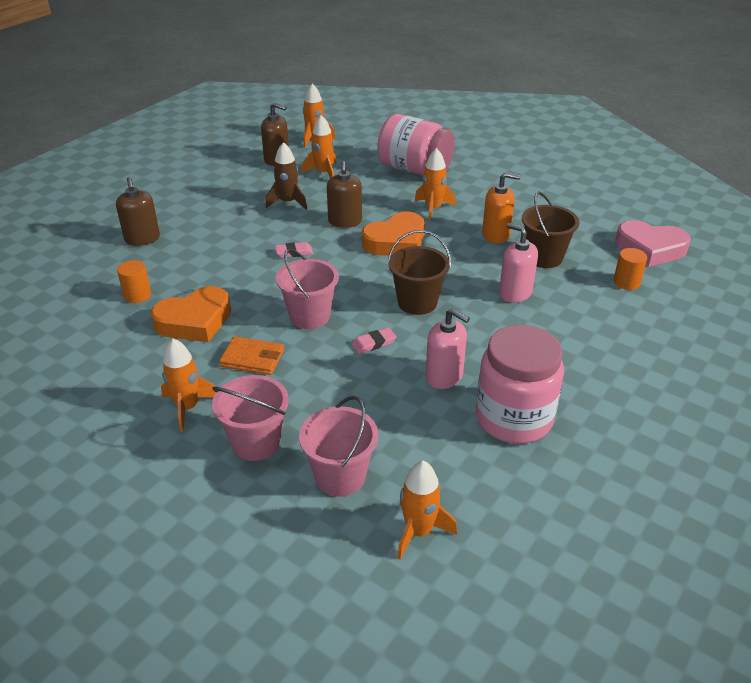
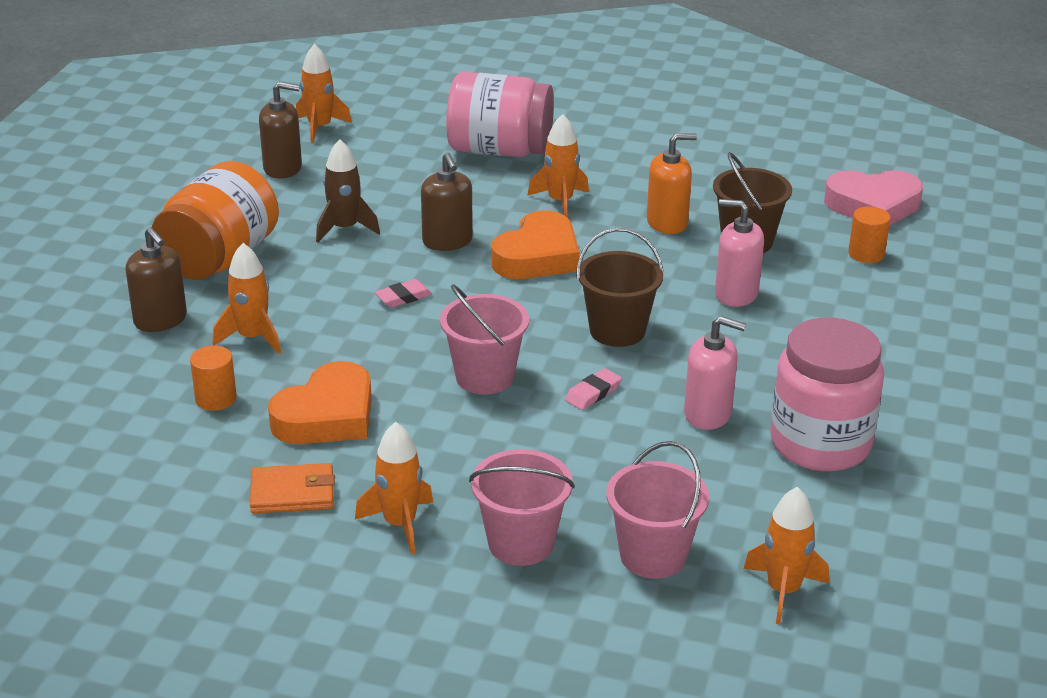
camera: 20 degrees left, 5 degrees down
orange wallet [219,336,284,375] -> orange wallet moved to [250,463,335,514]
orange rocket [302,115,337,178] -> orange rocket moved to [213,243,281,354]
none -> orange jar [152,161,279,280]

